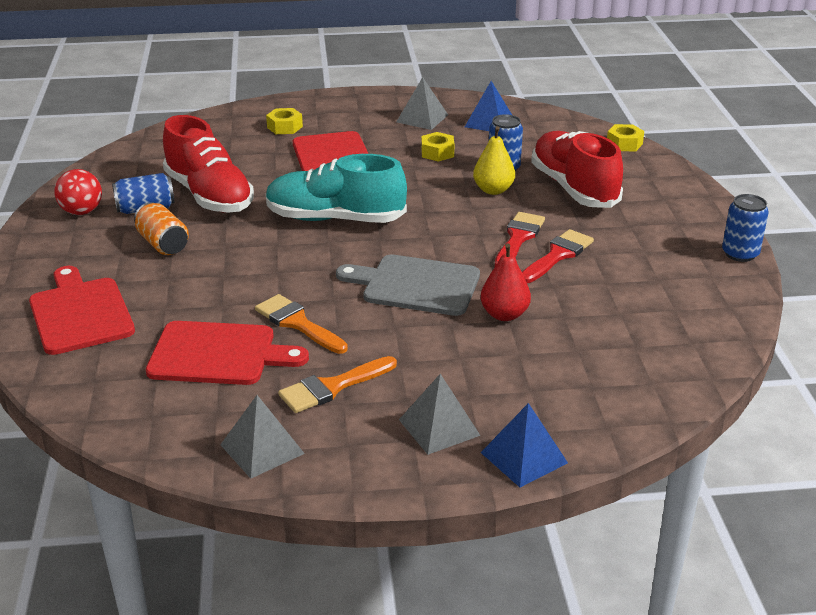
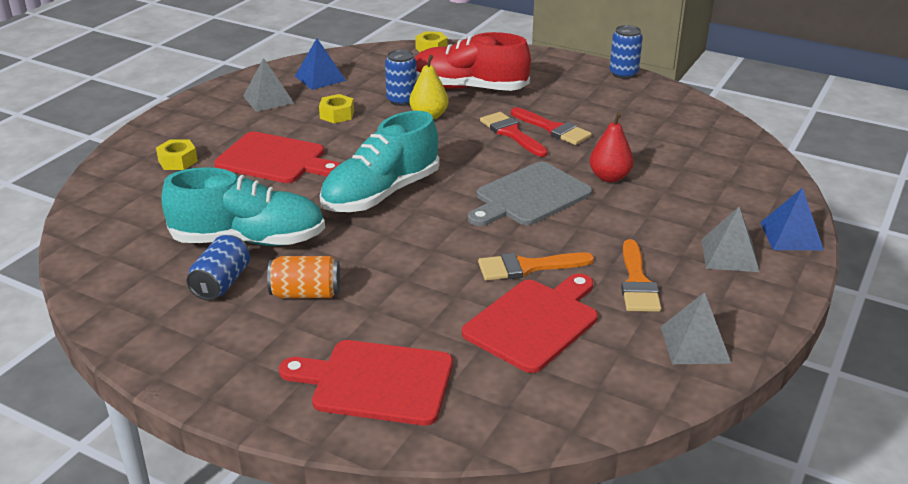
camera: 55 degrees left, 0 degrees up
red ball [54,169,102,215] -> none
red shoe [163,115,254,213] -> turquoise shoe [162,167,325,246]
red brush [522,229,594,283] -> red brush turned 150 degrees clockwise [511,107,592,145]

